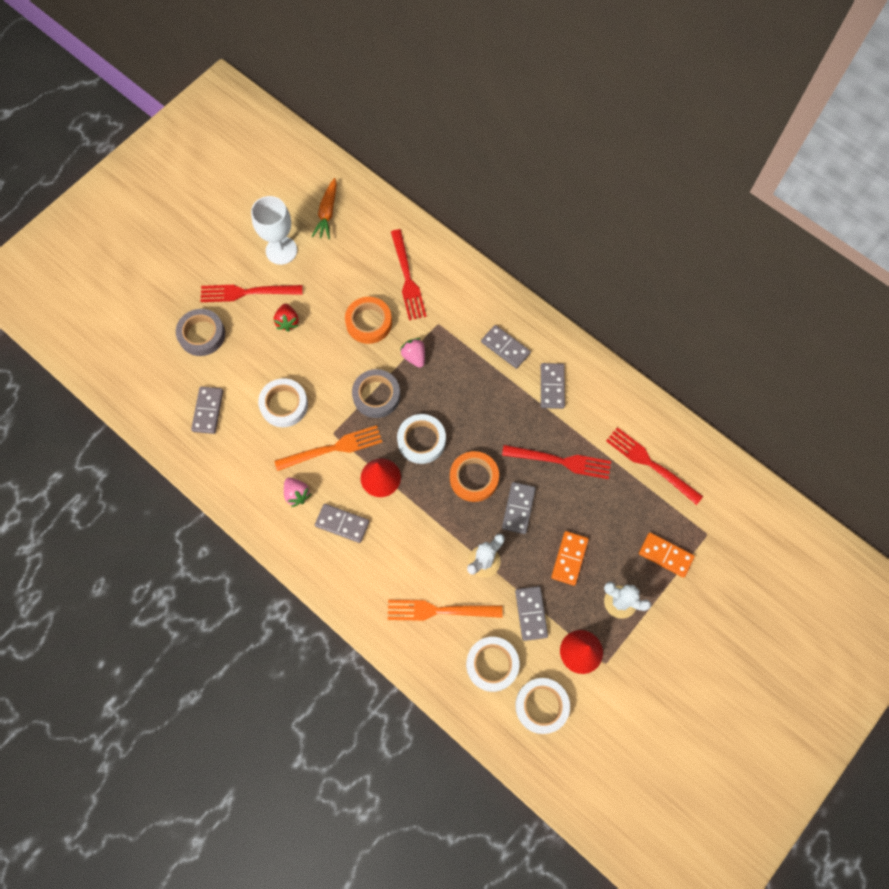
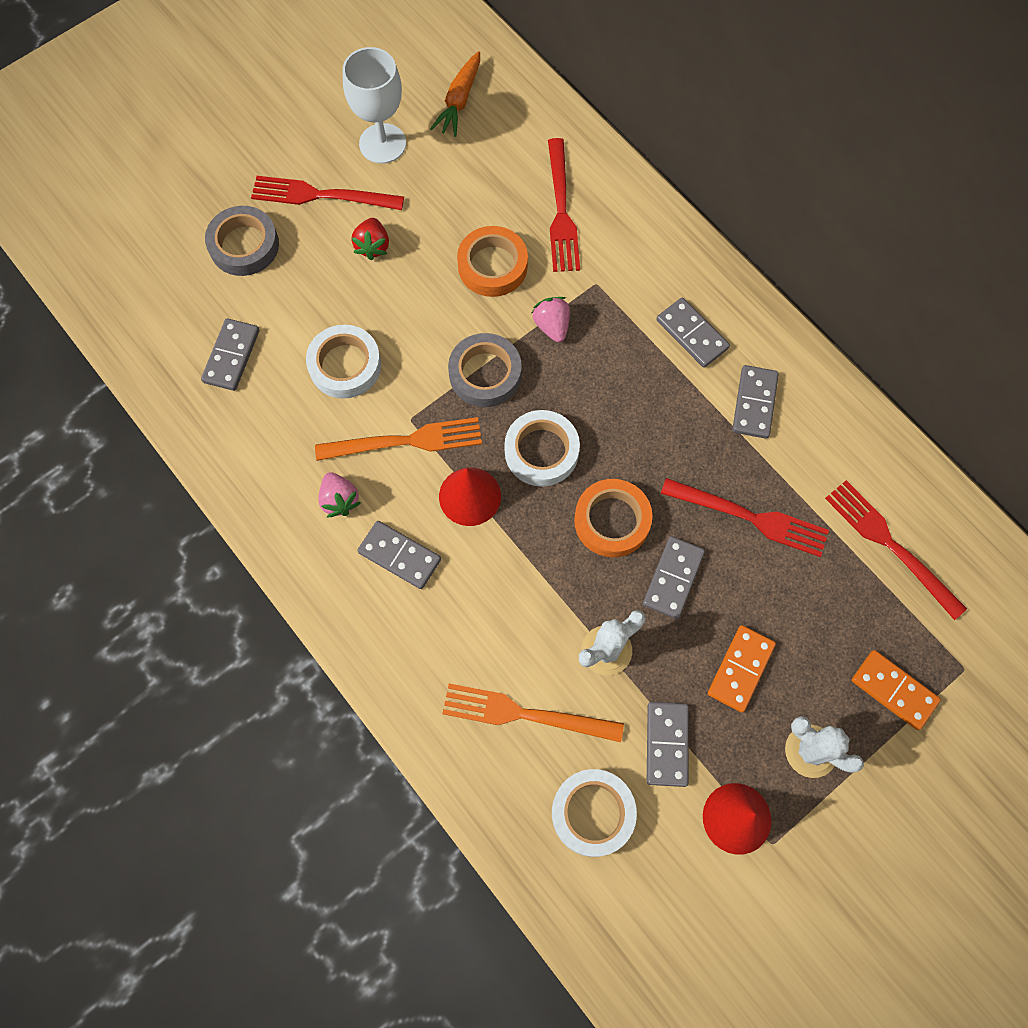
camera: 10 degrees right, 0 degrees up
white tape [515,678,570,734] -> none

